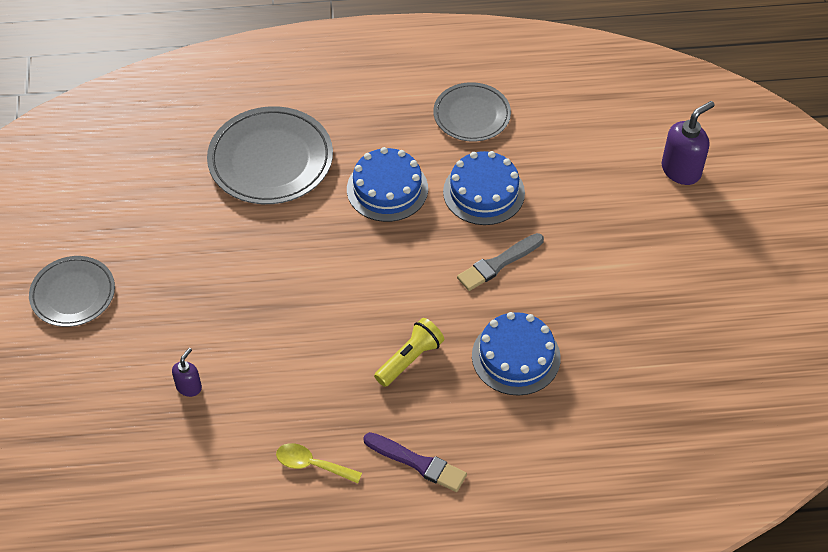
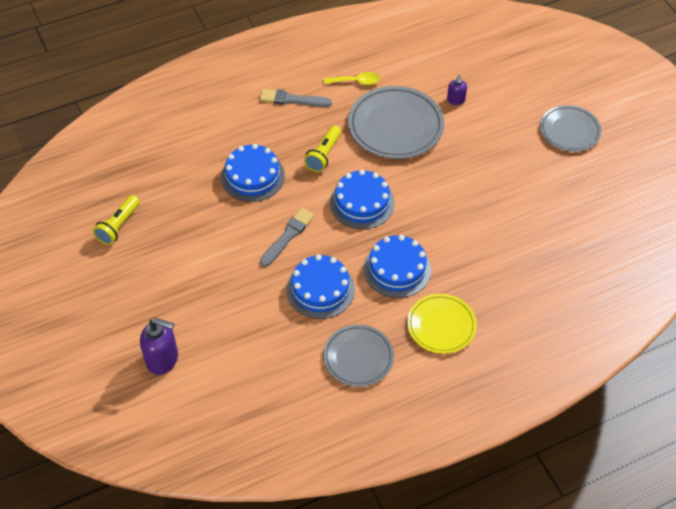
camera: 160 degrees right, 0 degrees up
grey plate [207,106,333,204] -> grey plate moved to [348,86,444,159]
purple brush [363,432,467,492] -> grey brush [260,89,332,107]
purple soap dispenser [662,101,714,185] -> purple soap dispenser turned 105 degrees counterclockwise [140,318,178,375]
none -> yellow flashlight [93,195,140,245]
none -> blue cake [330,170,395,229]
none -> yellow plate [407,294,477,354]

